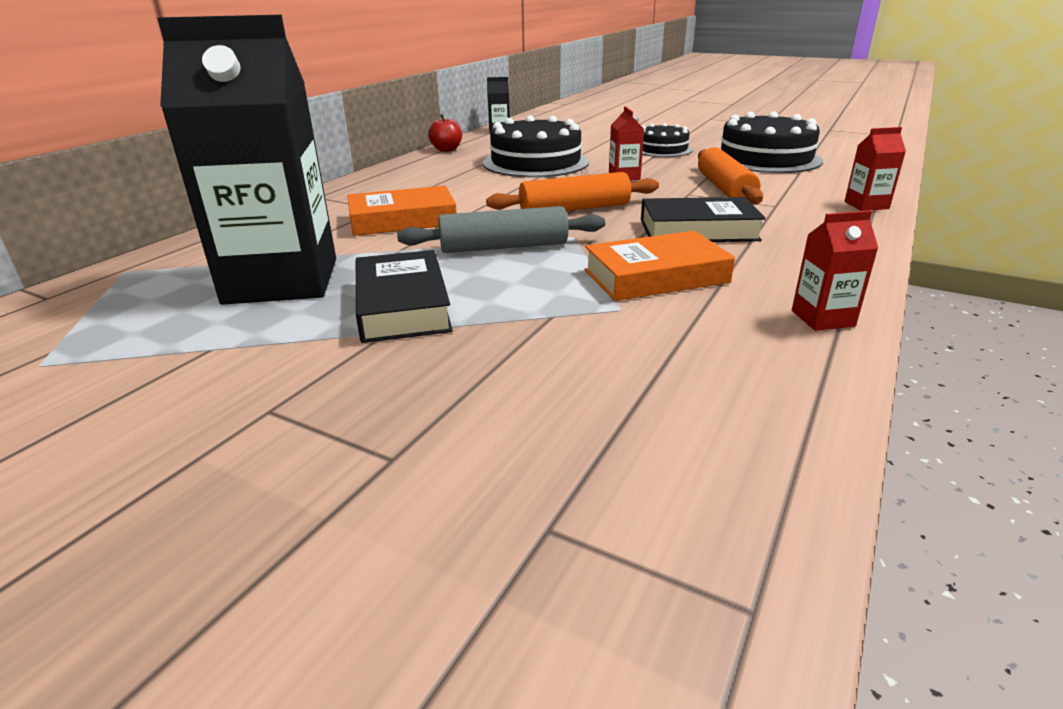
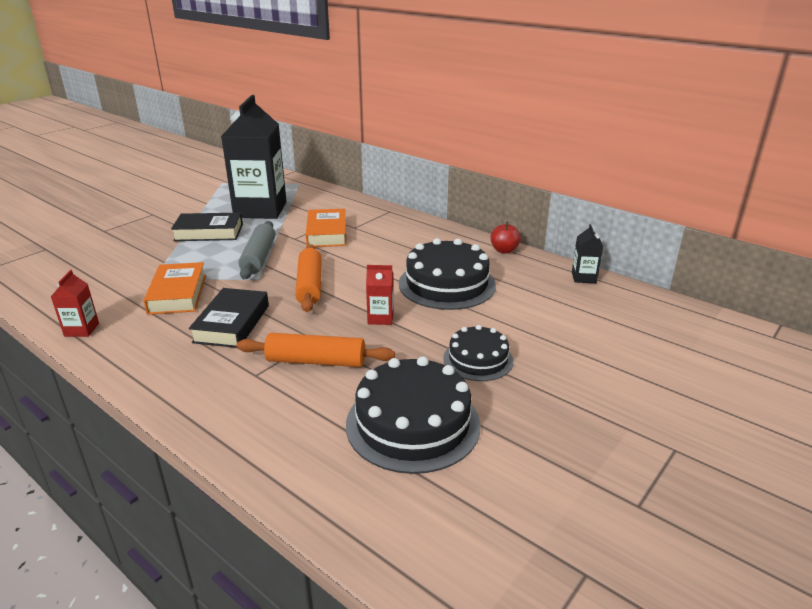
camera: 100 degrees right, 0 degrees up
red carton [844,127,906,211] -> none

